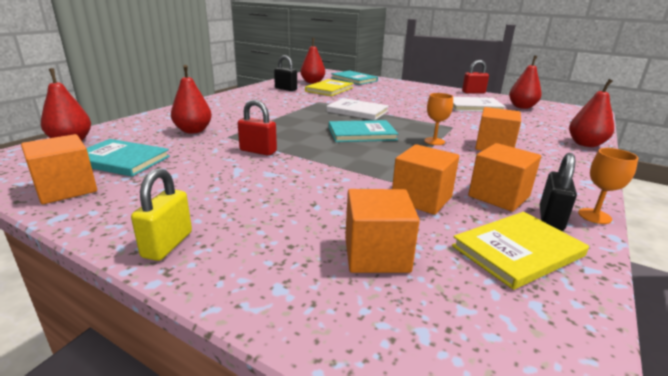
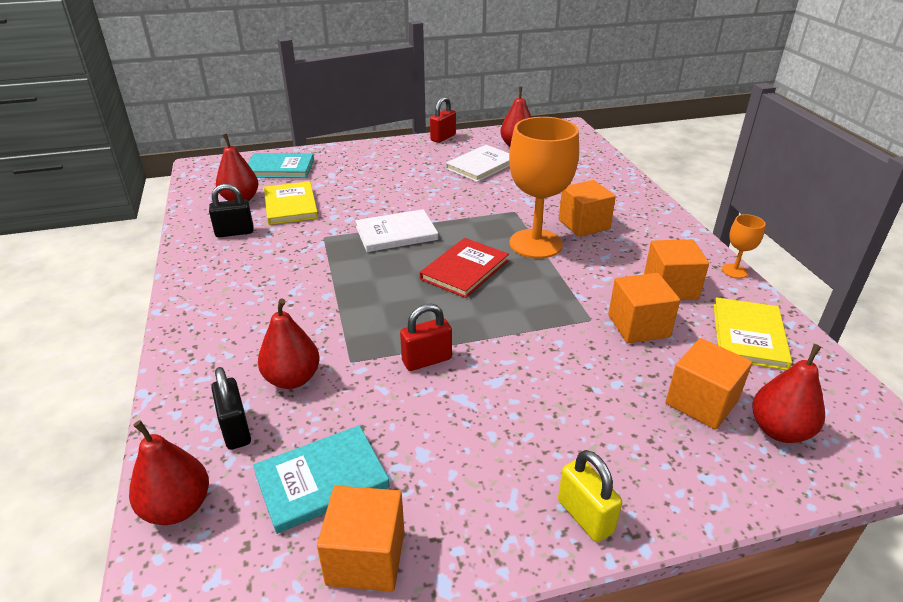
camera: 45 degrees left, 10 degrees up
turquoise book [329,120,398,142] -> red book [420,238,509,298]
orange goblet [424,93,453,145] -> orange goblet [509,117,579,259], size x2.24
black padlock [540,153,577,231] -> black padlock moved to [211,367,251,450]
red pear [569,79,614,147] -> red pear moved to [752,344,825,443]

